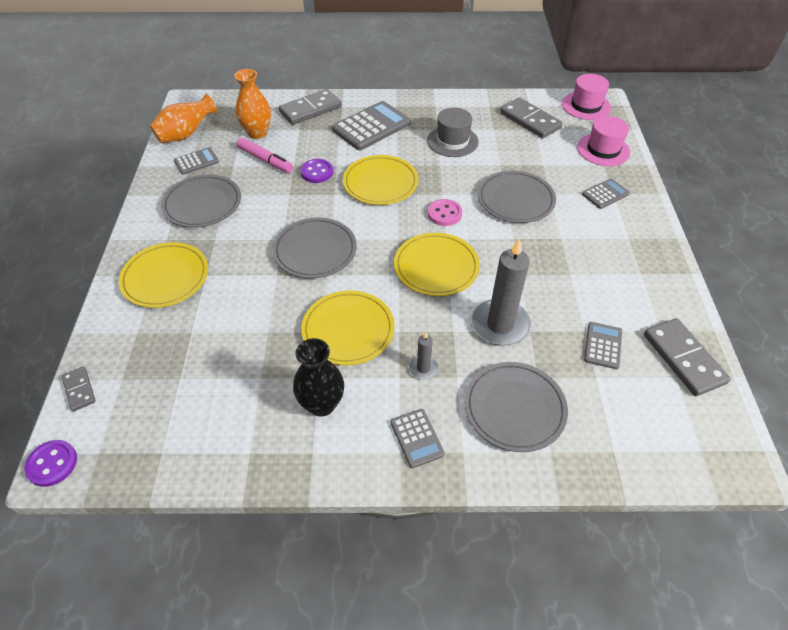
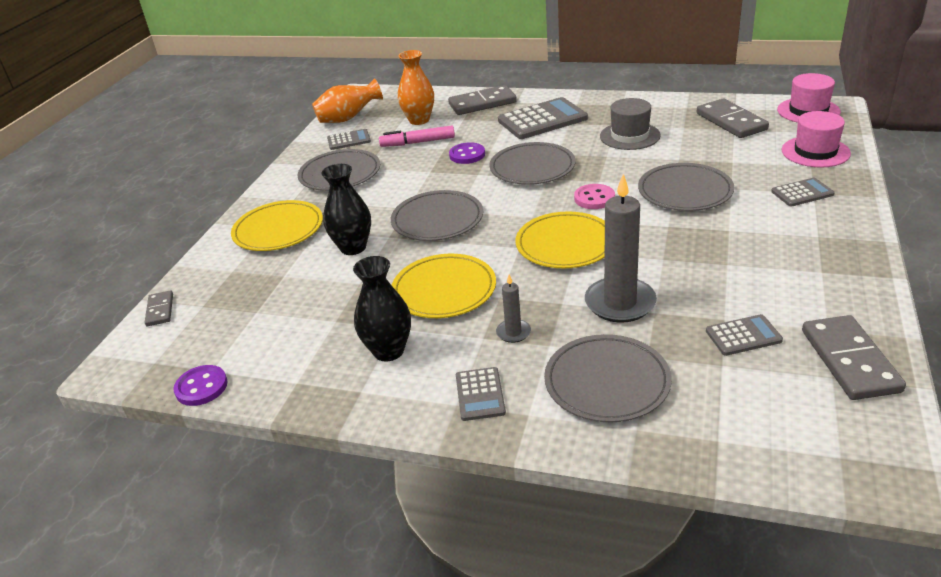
camera: 20 degrees right, 15 degrees down
purple button [24,440,77,487] -> purple button moved to [173,365,228,406]
pink marker [237,138,293,173] -> pink marker turned 120 degrees clockwise [379,125,455,147]
yellow plate [343,155,419,205] -> grey plate [489,142,576,185]
grey calculator [584,322,622,369] -> grey calculator turned 45 degrees clockwise [706,314,783,356]
none -> black vase [322,164,371,255]

